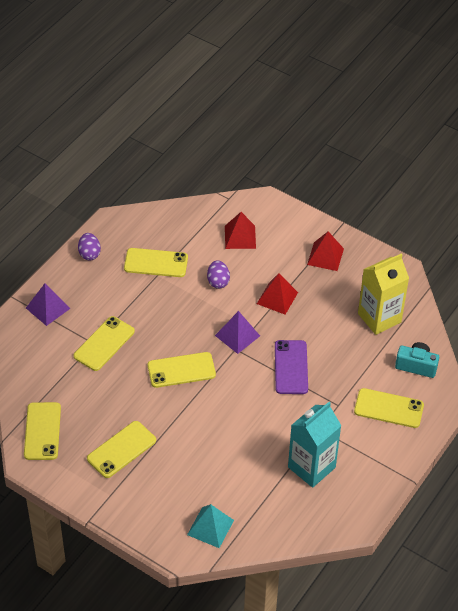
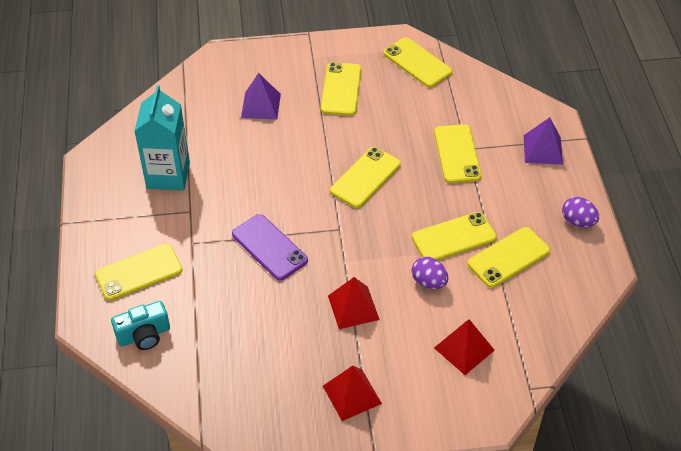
camera: 140 degrees right, 0 degrees up
turquoise pyramid [187,504,234,548] -> none
purple pyramid [215,311,260,354] -> purple pyramid moved to [241,73,281,120]
yellow carton [358,253,409,335] -> none
none -> yellow phone [412,212,497,260]

